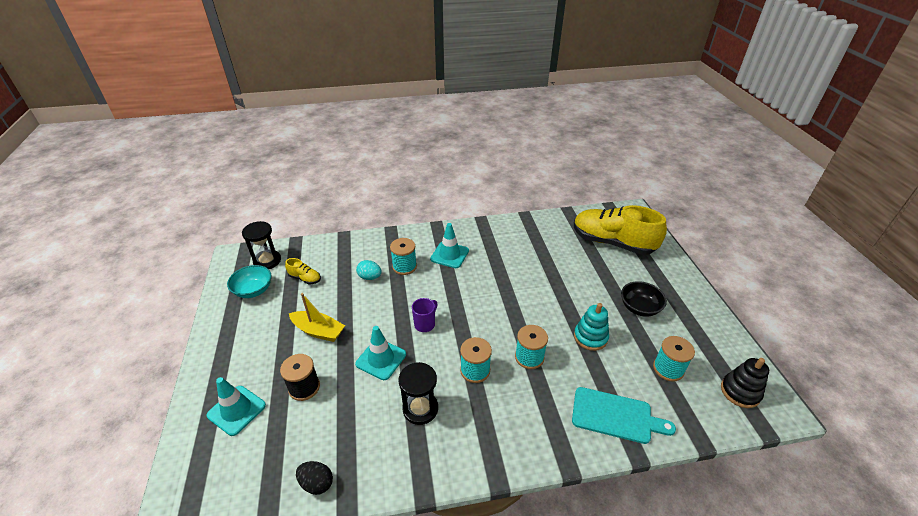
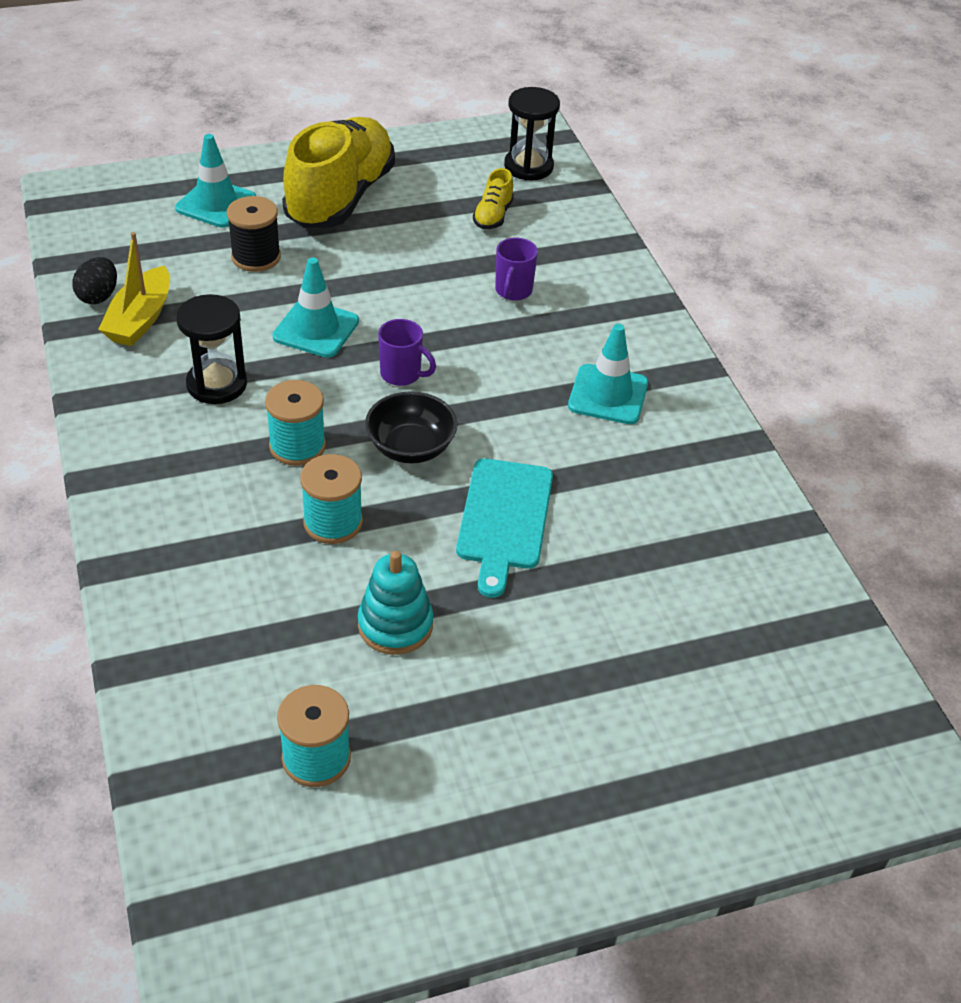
camera: 80 degrees right, 5 degrees up
turquoise bowl [227,265,272,298] -> none
yellow boat [289,293,345,342] -> yellow boat moved to [98,232,170,346]
turquoise egg [356,260,381,280] -> purple mug [495,238,538,301]
turquoise spool [390,238,417,275] -> none
turquoise cutting board [572,387,676,444] -> turquoise cutting board moved to [456,458,553,598]
yellow shoe [574,205,667,255] -> yellow shoe moved to [282,117,395,228]
black bowl [621,281,667,317] -> black bowl moved to [365,391,458,463]
black stacking toy [721,358,769,408] -> none

